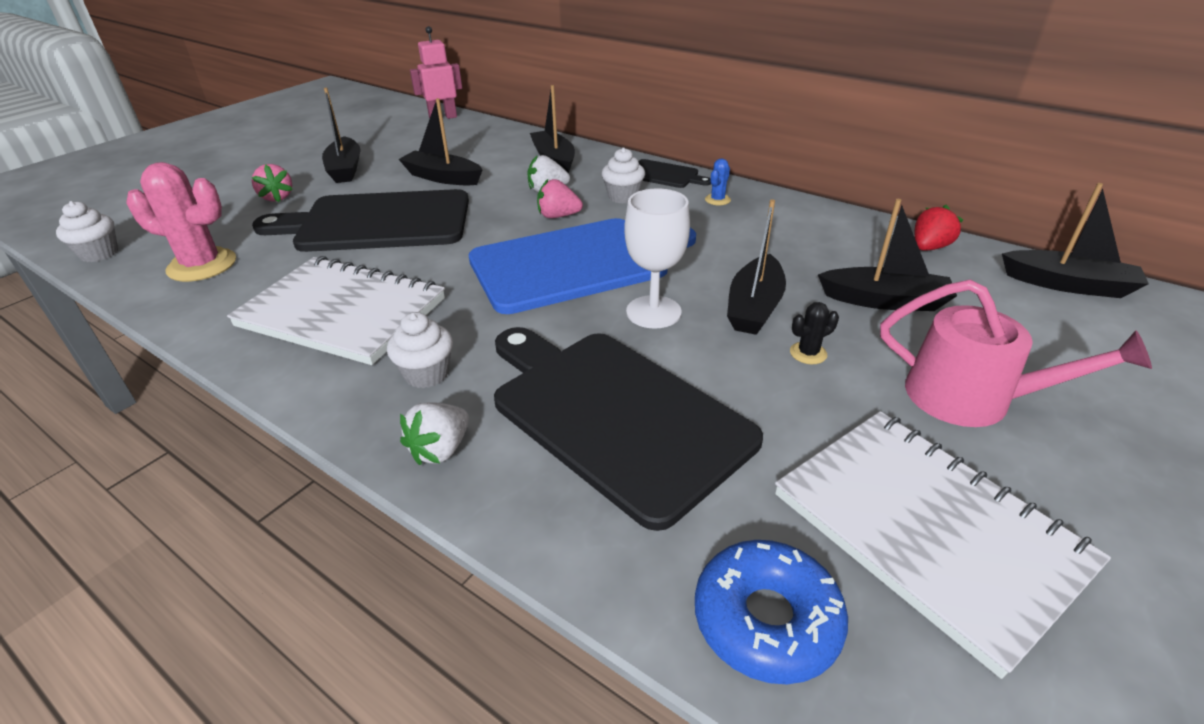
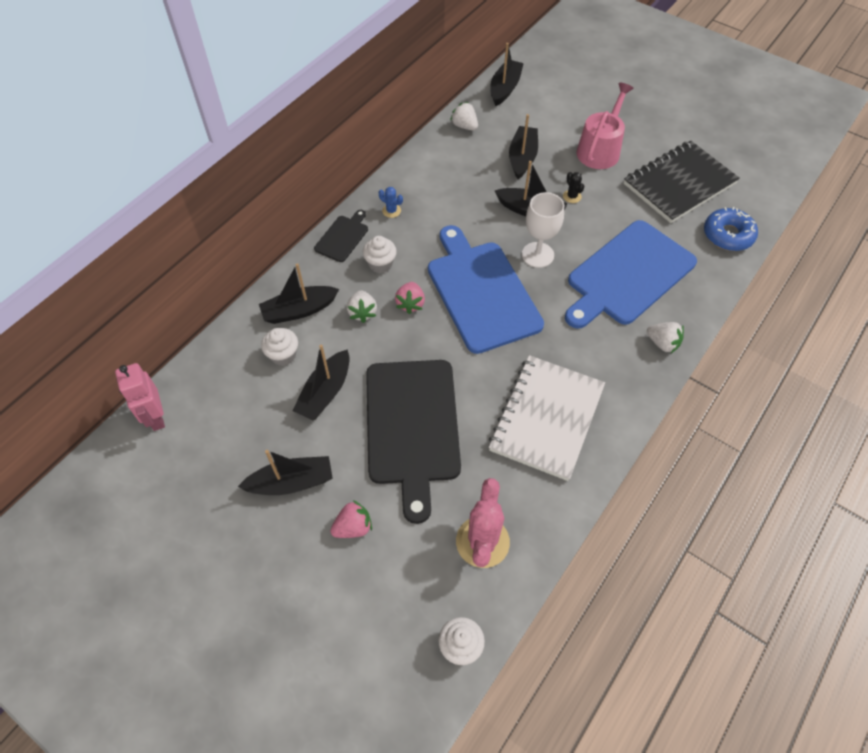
camera: 90 degrees left, 20 degrees up
white cupcake [387,312,453,388] -> white cupcake moved to [261,328,298,366]
black cutting board [494,327,763,531] -> blue cutting board [565,220,697,329]
white notebook [775,411,1111,679] -> black notebook [624,140,740,223]
red strawberry [914,205,963,251] -> white strawberry [450,102,478,130]

